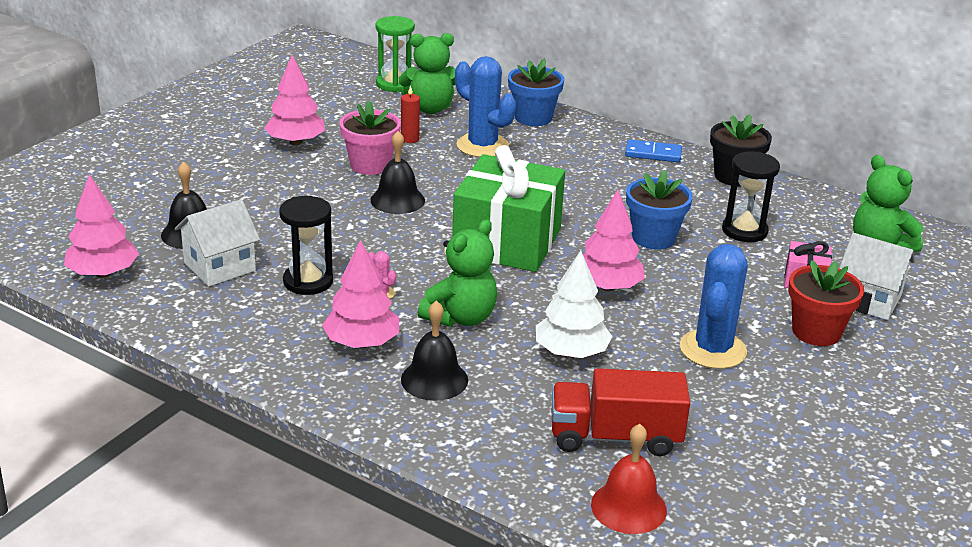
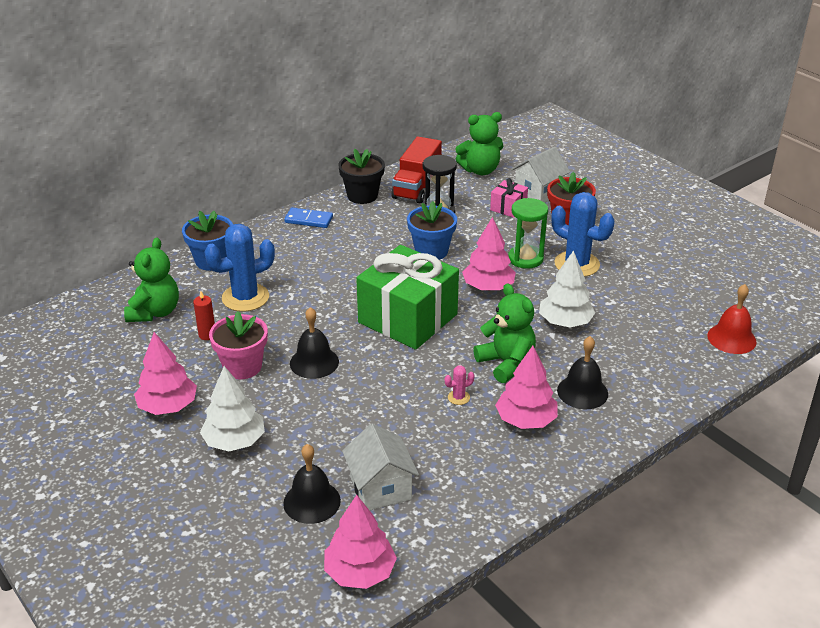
camera: 70 degrees left, 5 degrees up
black hourglass [279,196,333,295] -> none
green hourglass [376,16,415,92] -> green hourglass moved to [508,198,548,269]
red truck [552,368,690,456] -> red truck moved to [391,136,442,204]
blue domino [625,139,682,162] -> blue domino turned 75 degrees clockwise [284,208,333,228]
none -> white tree [200,366,265,452]

